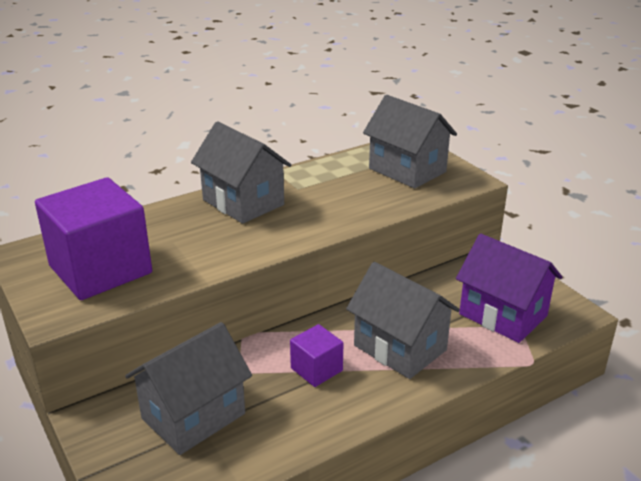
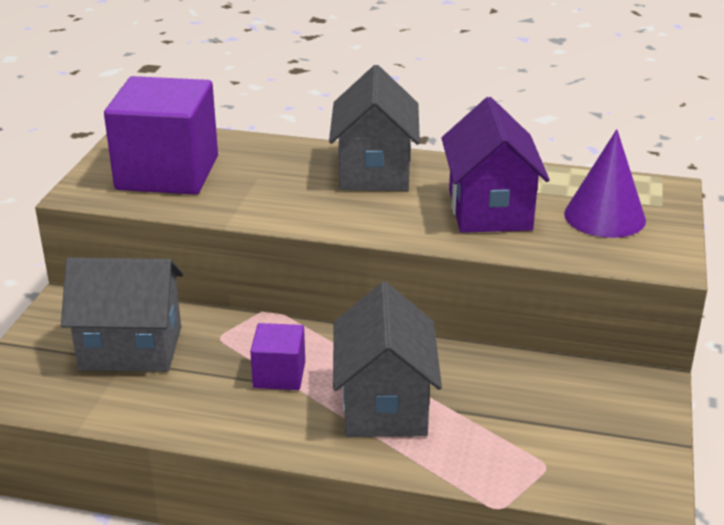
camera: 45 degrees right, 0 degrees up
grey house [363,95,457,189] -> purple cone [564,129,646,238]
purple house [456,234,562,343] -> purple house moved to [441,97,550,233]

